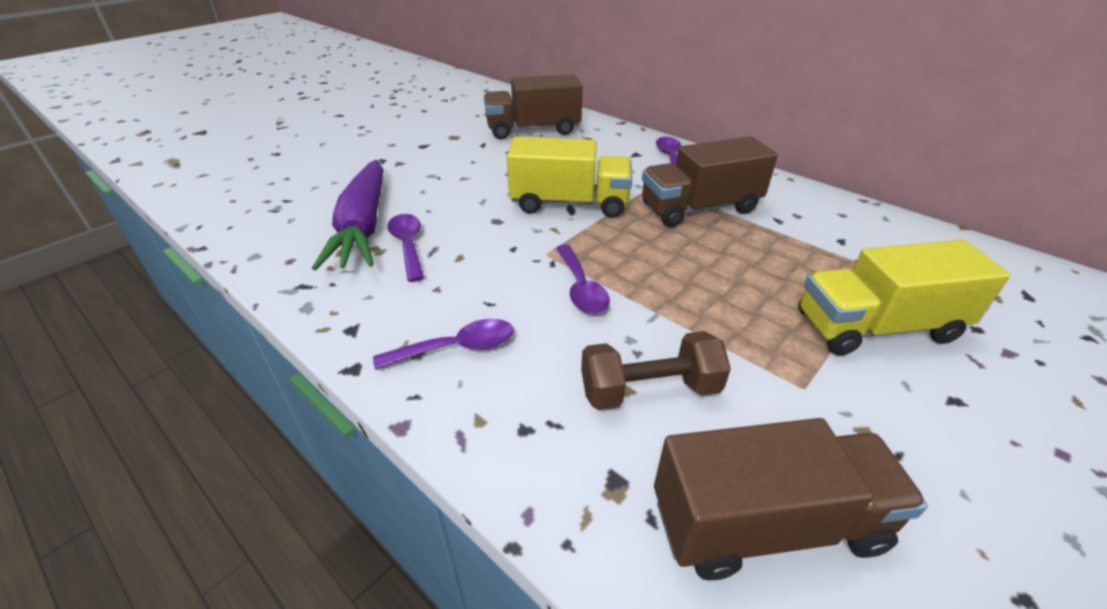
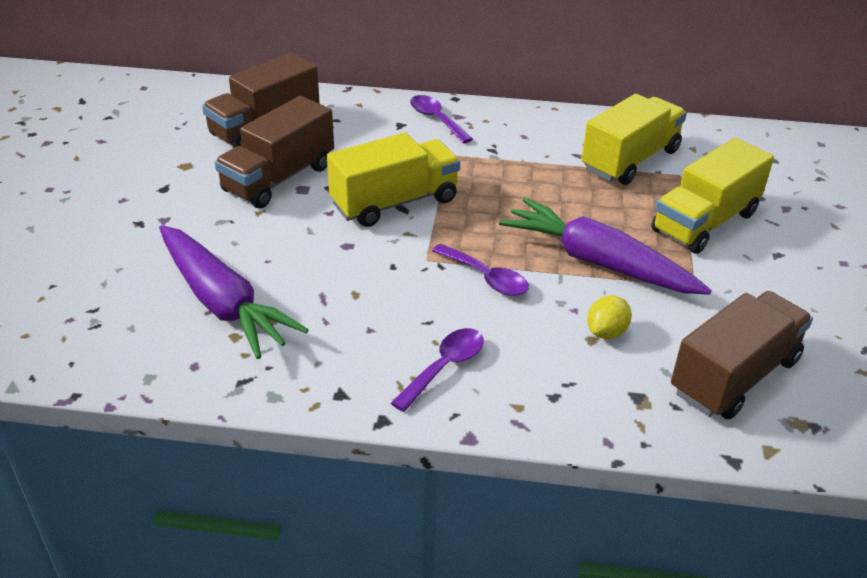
camera: 35 degrees left, 0 degrees up
purple spoon [387,214,424,282] -> none
brown dumbbell [581,331,731,410] -> yellow lemon [587,295,632,339]
brown truck [642,136,778,227] -> brown truck moved to [215,96,334,208]
none -> purple carrot [499,198,712,295]
none -> yellow truck [581,94,687,185]

